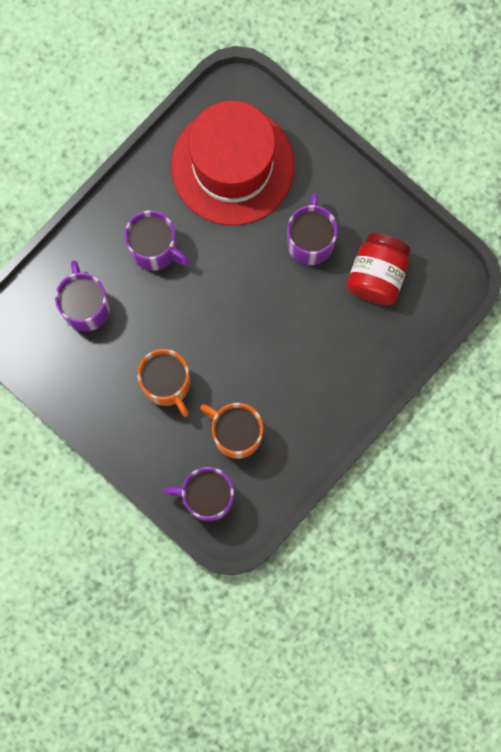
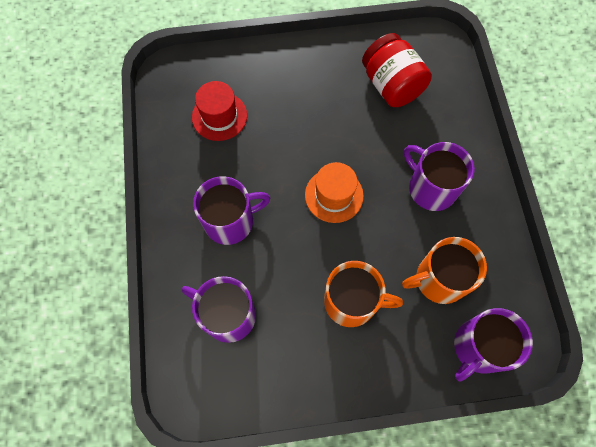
camera: 50 degrees left, 10 degrees down
red hat [171,101,295,226] -> red hat [192,81,247,141], size x0.46
purple mug [287,193,338,265] -> purple mug moved to [404,142,475,211]
none -> orange hat [305,162,364,223]

